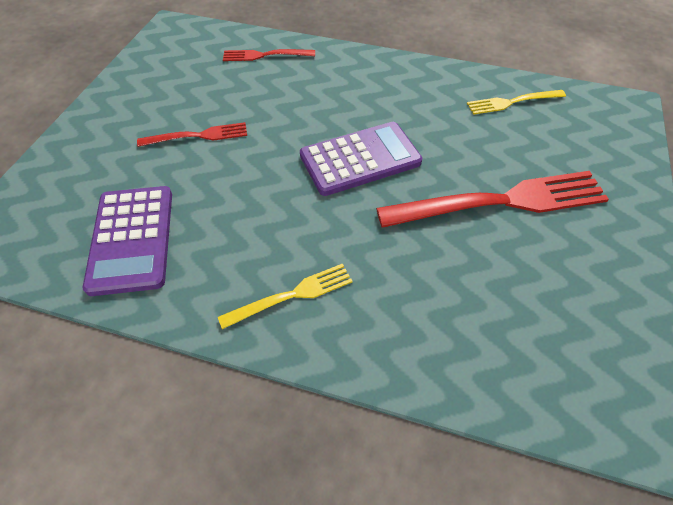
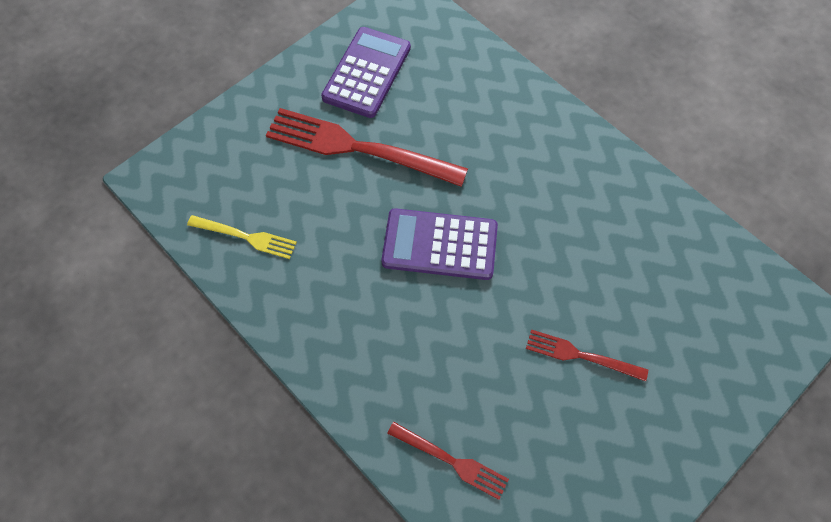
camera: 150 degrees left, 10 degrees up
purple calculator [83,186,172,296] -> purple calculator moved to [321,27,411,118]
yellow fork [218,263,353,329] -> none

